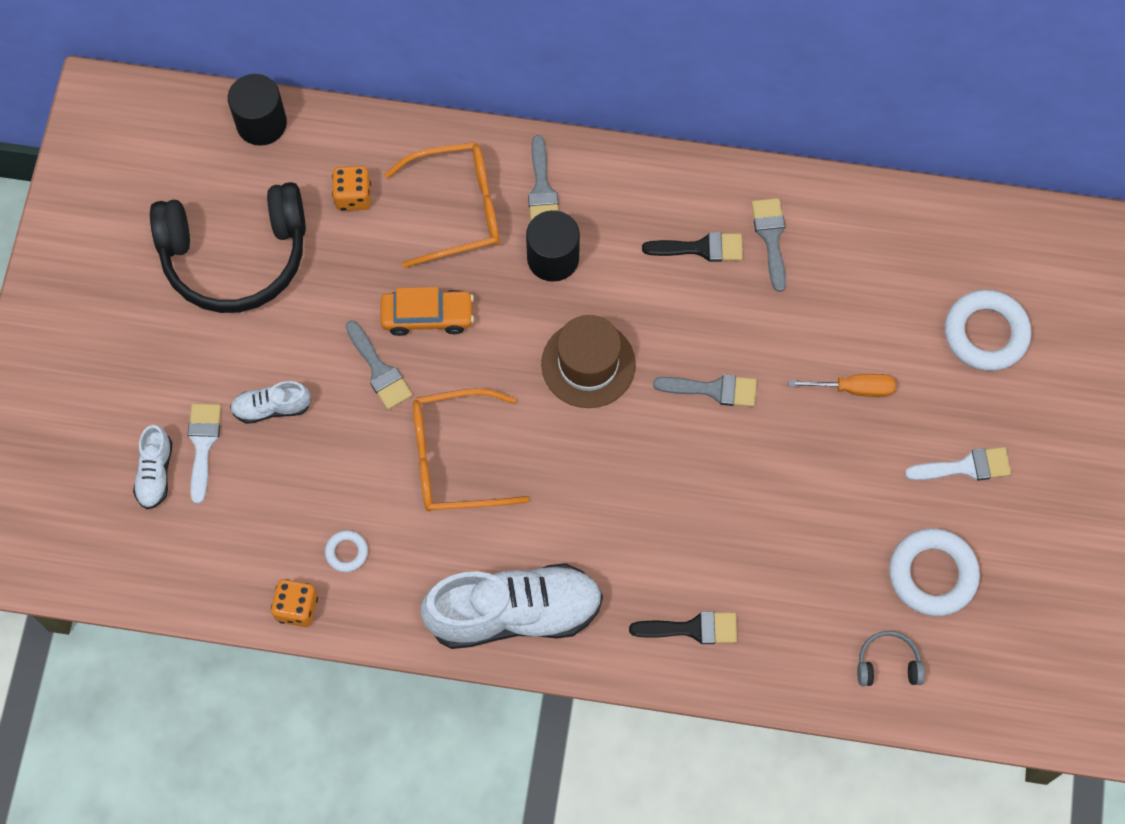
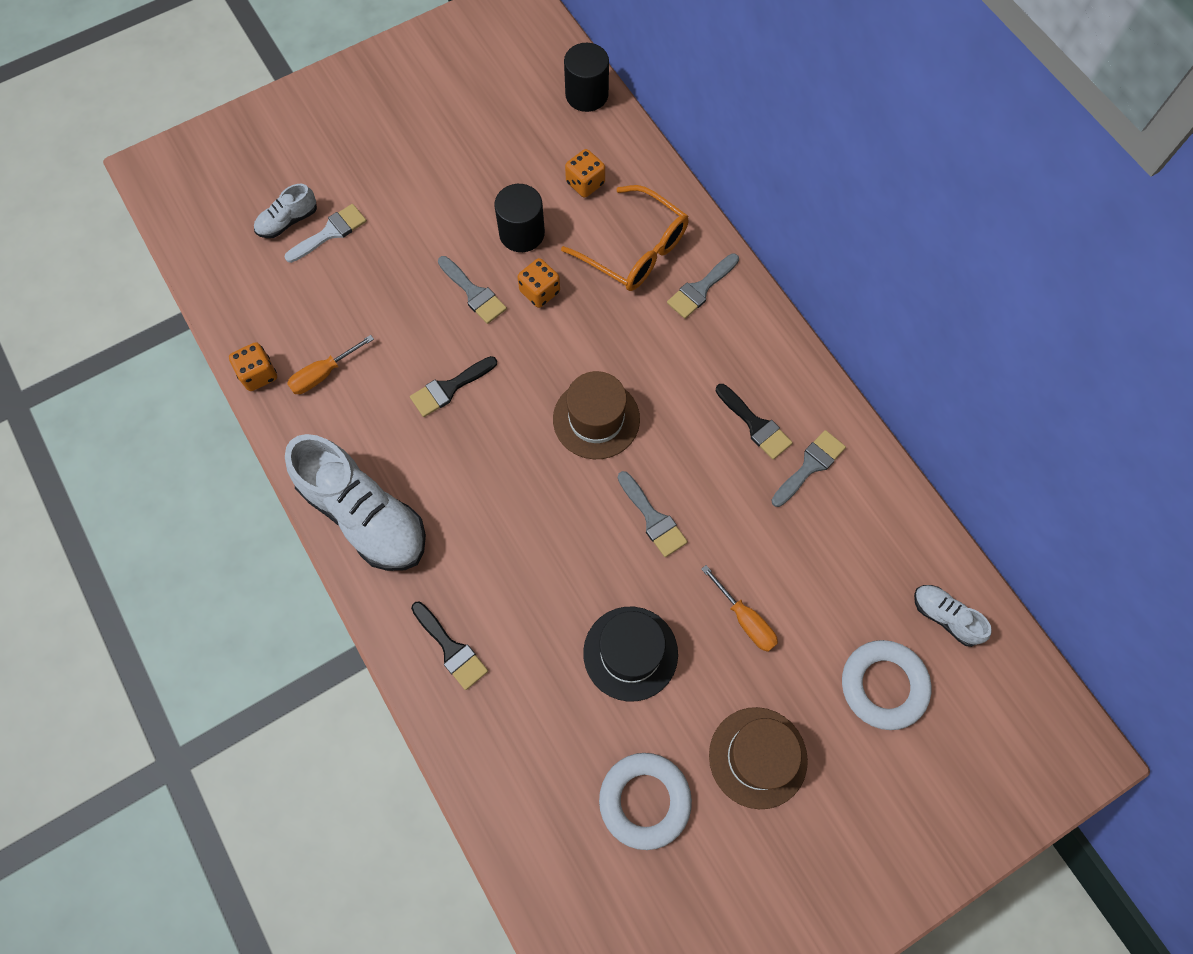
camera: 50 degrees right, 0 degrees up
black headphones [150,182,306,313] -> none
white shoe [230,381,311,424] -> white shoe moved to [914,585,992,647]
white ring [325,530,368,572] -> orange screwdriver [287,335,374,394]
grey brush [346,320,412,410] -> grey brush turned 60 degrees counterclockwise [438,256,507,324]
orange car [381,287,474,336] -> orange dice [517,258,560,308]
orange glasses [413,388,529,512] -> black brush [410,356,497,417]
black cylinder [526,210,580,282] -> black cylinder moved to [494,184,545,252]
grey headphones [857,631,925,686] -> none
white brush [905,447,1011,481] -> brown hat [709,707,808,809]
none -> black hat [583,607,678,702]

